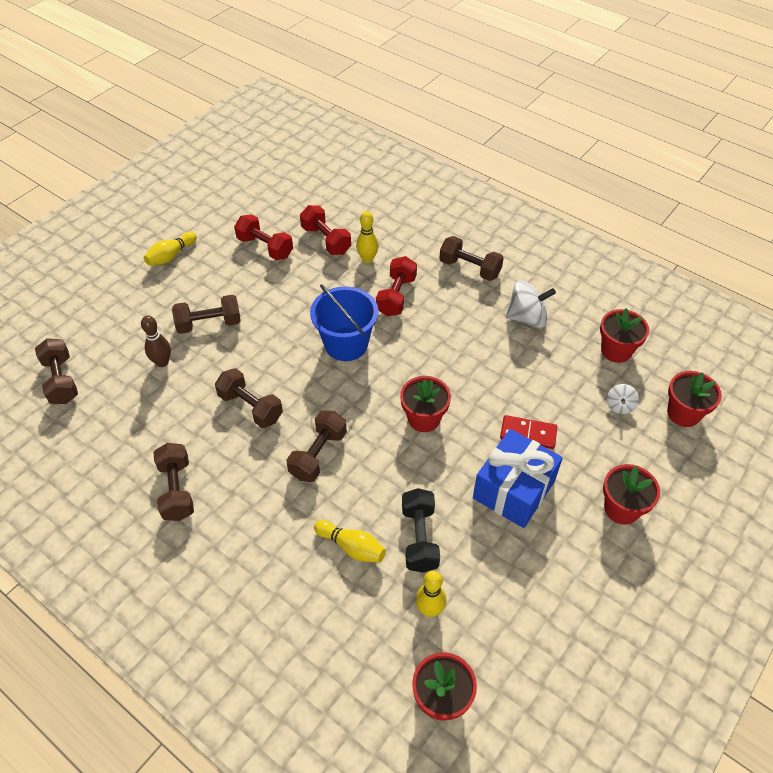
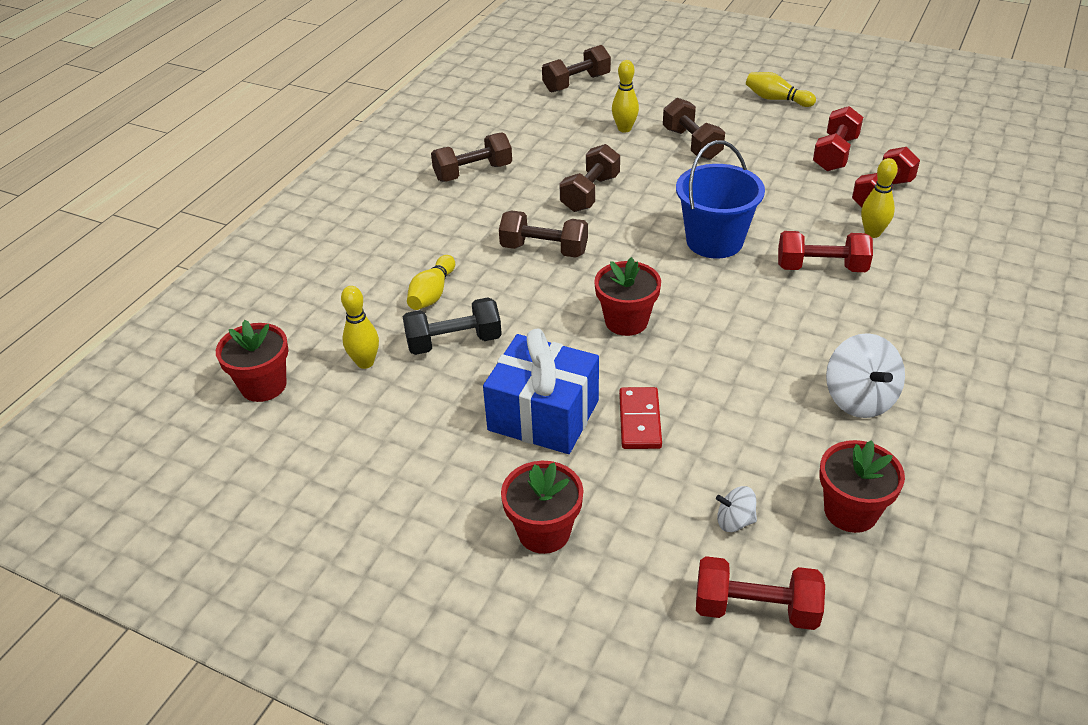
camera: 80 degrees right, 10 degrees down
brown bowling pin [141,316,171,367] -> yellow bowling pin [612,60,639,133]
brown dumbbell [439,236,504,281] -> none
red flower pot [667,371,722,427] -> red dumbbell [696,556,825,630]

